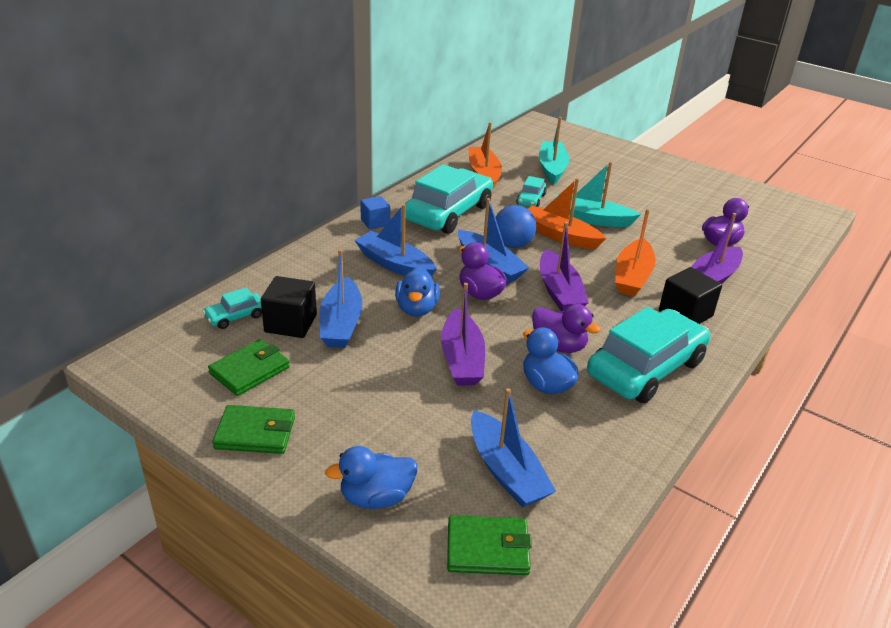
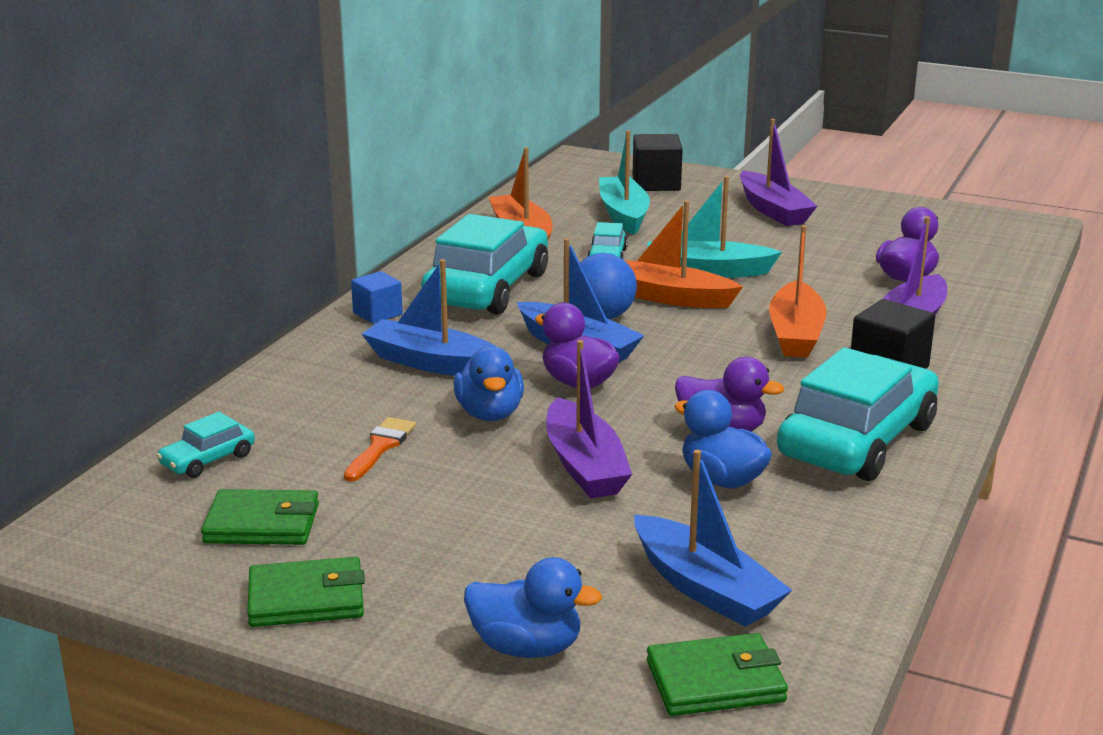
camera: 10 degrees left, 10 degrees down
green wallet [208,339,290,396] -> green wallet turned 60 degrees clockwise [201,489,319,545]
black cube [261,276,317,338] -> black cube moved to [632,134,683,191]
blue boat [320,249,362,348] -> orange brush [344,417,416,482]
blue duck [325,446,417,509] -> blue duck turned 135 degrees counterclockwise [464,557,602,658]
purple boat [540,222,589,311] -> purple boat moved to [740,119,817,226]

